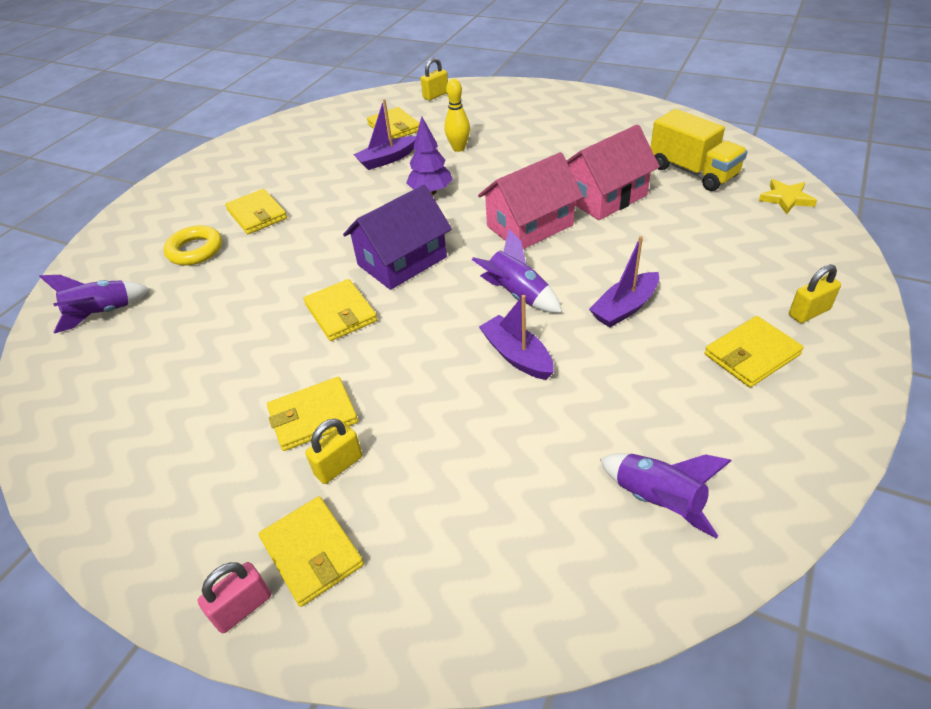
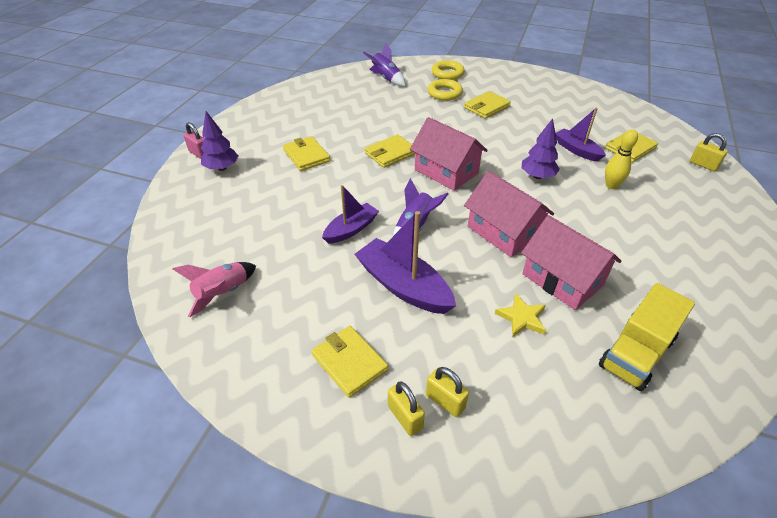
camera: 80 degrees right, 0 degrees up
yellow wallet [259,496,364,607] -> purple tree [201,111,238,171]
yellow padlock [305,419,362,484] -> yellow padlock moved to [426,367,469,417]
purple house [343,185,452,290] -> pink house [410,117,488,191]
purple boat [589,236,659,327] -> purple boat [354,211,456,314], size x1.58
purple rocket [600,454,731,538] -> pink rocket [173,262,256,318]
yellow star [759,179,817,214] -> yellow star moved to [495,293,546,337]
none -> yellow ring [432,60,465,80]

